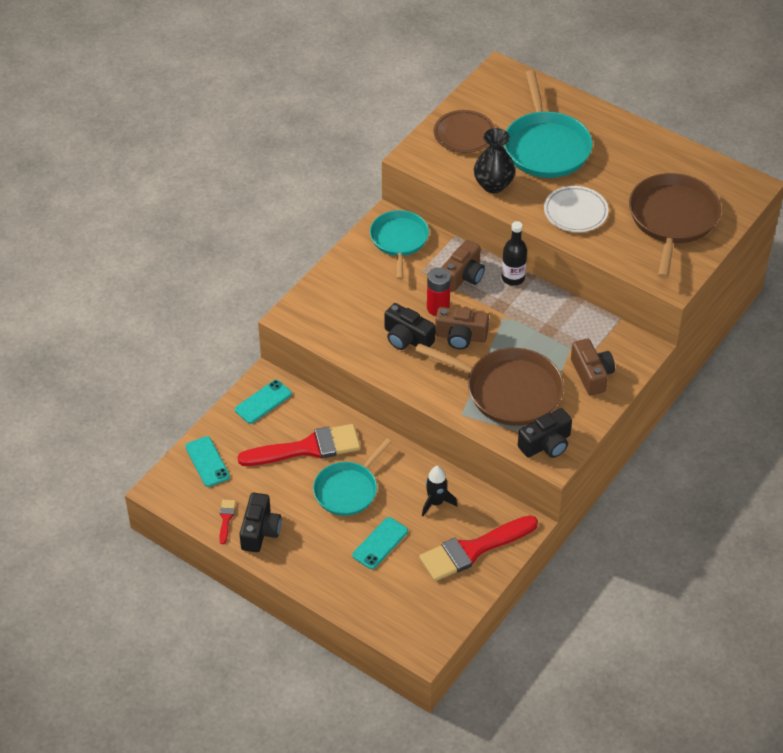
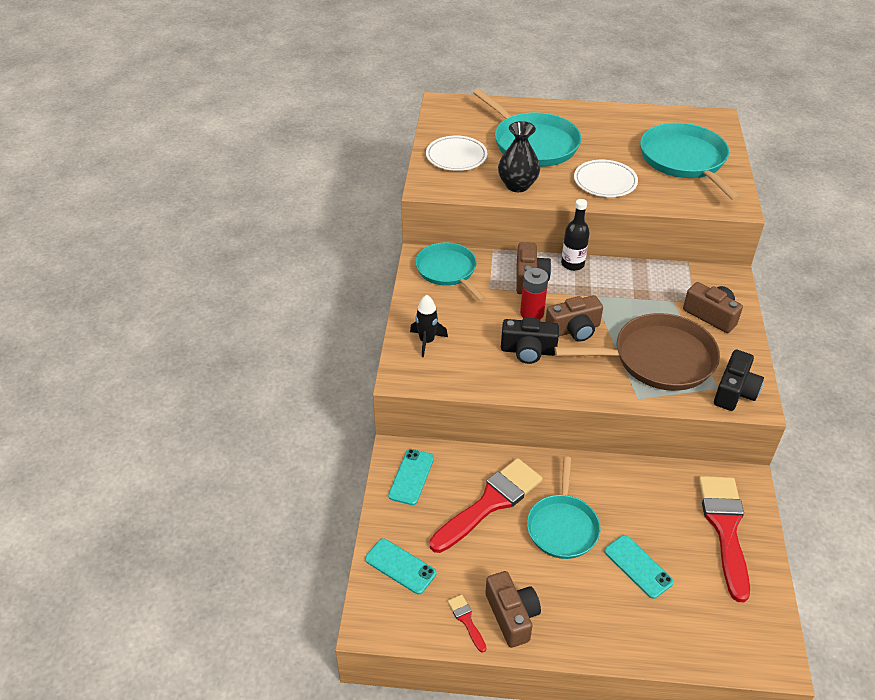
camera: 30 degrees left, 5 degrees down
black camera [240,493,281,552] -> brown camera [485,571,541,648]
turquoise phone [352,517,408,569] -> turquoise phone turned 45 degrees counterclockwise [604,535,674,599]
red brush [419,515,538,581] -> red brush turned 150 degrees clockwise [699,476,750,602]
black rocket [422,466,457,516] -> black rocket moved to [410,295,448,357]
brown plate [434,110,495,153] -> white plate [426,136,487,171]
brown pan [629,173,721,279] -> turquoise pan [640,123,742,201]

